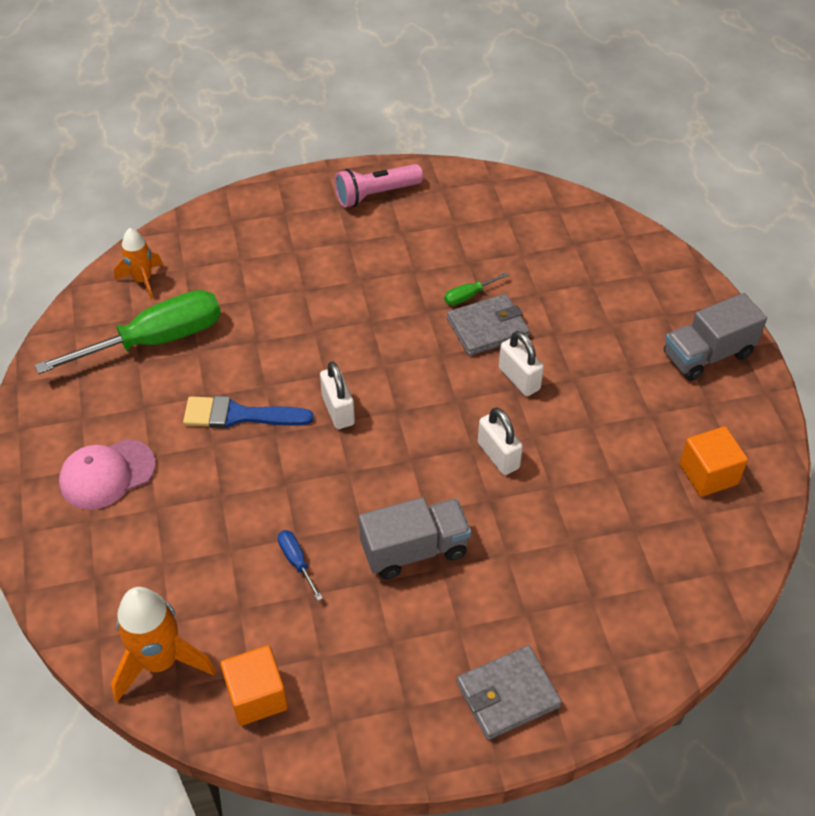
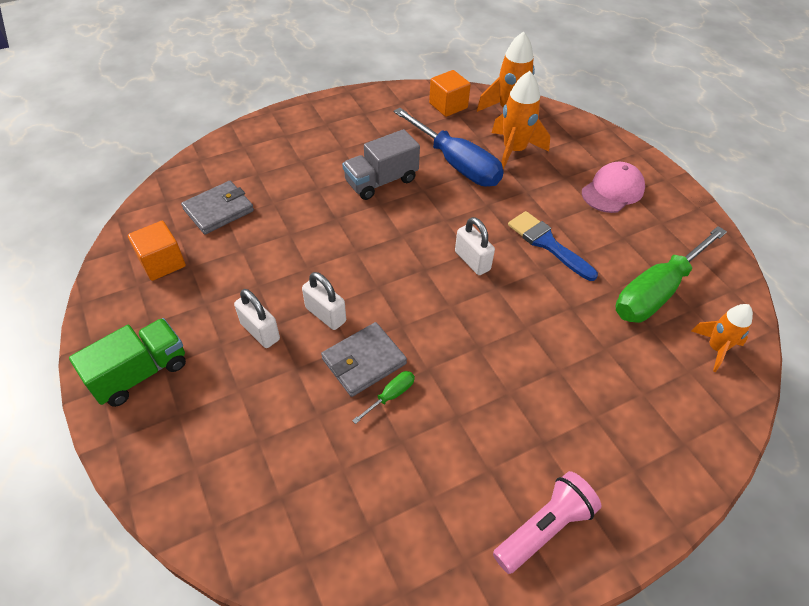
camera: 165 degrees right, 0 degrees up
blue brush [183,396,314,429] -> blue brush turned 120 degrees counterclockwise [508,211,598,281]
blue screwdriver [278,530,323,601] -> blue screwdriver [394,108,504,187], size x2.49
grey wallet [457,645,562,740] -> grey wallet moved to [181,181,254,234]
white padlock [478,407,523,475] -> white padlock moved to [234,289,280,348]
grey truck [664,293,767,381] -> green truck [69,318,186,407]
none -> orange rocket [492,71,550,170]

